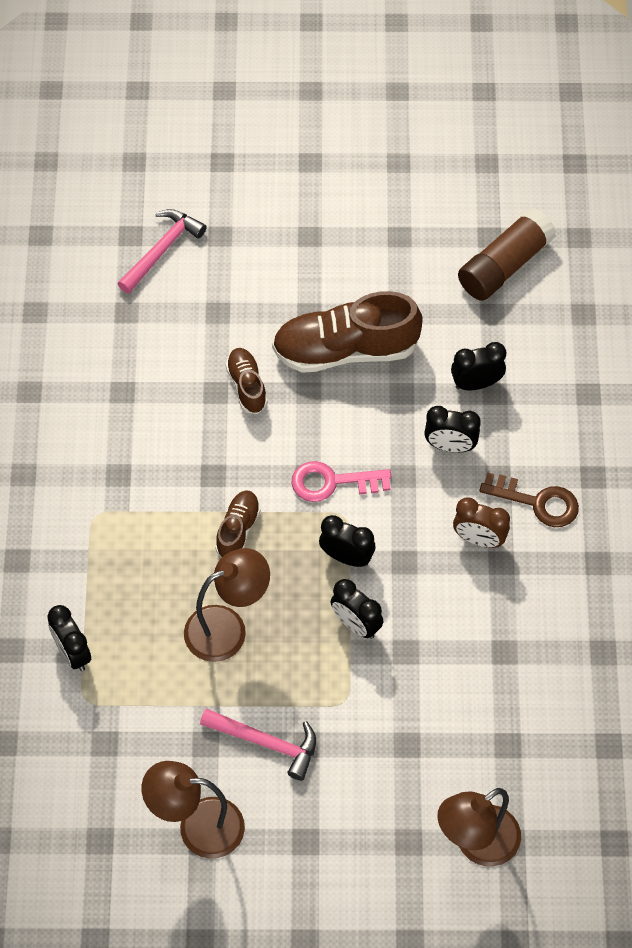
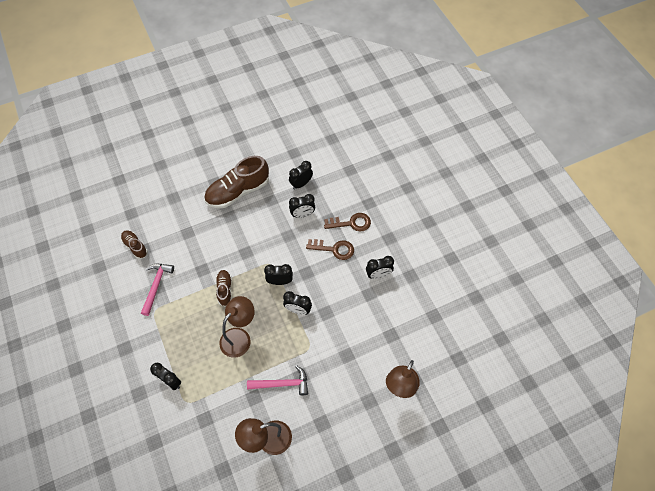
camera: 25 degrees left, 0 degrees up
pink hammer [118,209,207,294] -> pink hammer moved to [141,264,174,316]
brown shoe [226,348,267,414] -> brown shoe moved to [121,230,148,259]
pink key [291,461,391,502] -> none
brown clock [453,497,510,548] -> brown key [306,239,354,260]
brown glue stick [458,208,556,301] -> none
none -> black clock [366,256,394,279]

